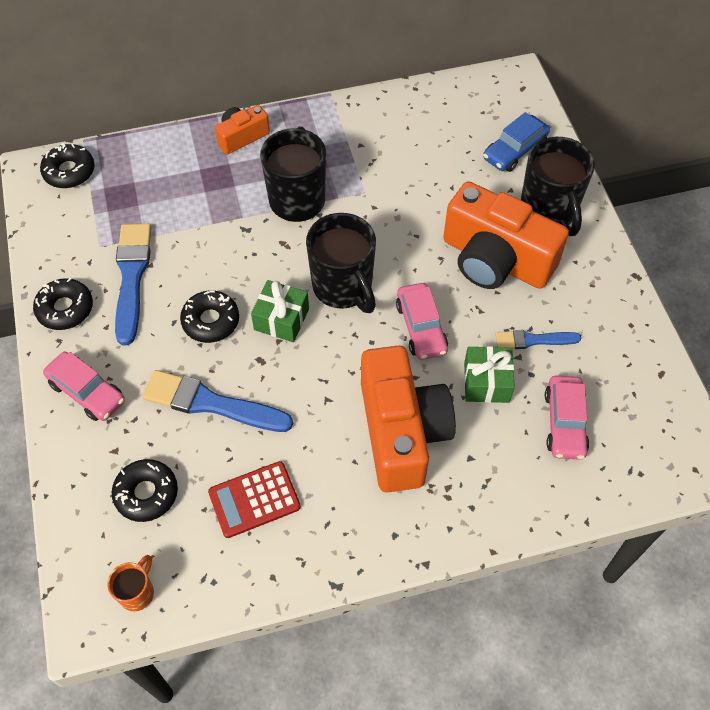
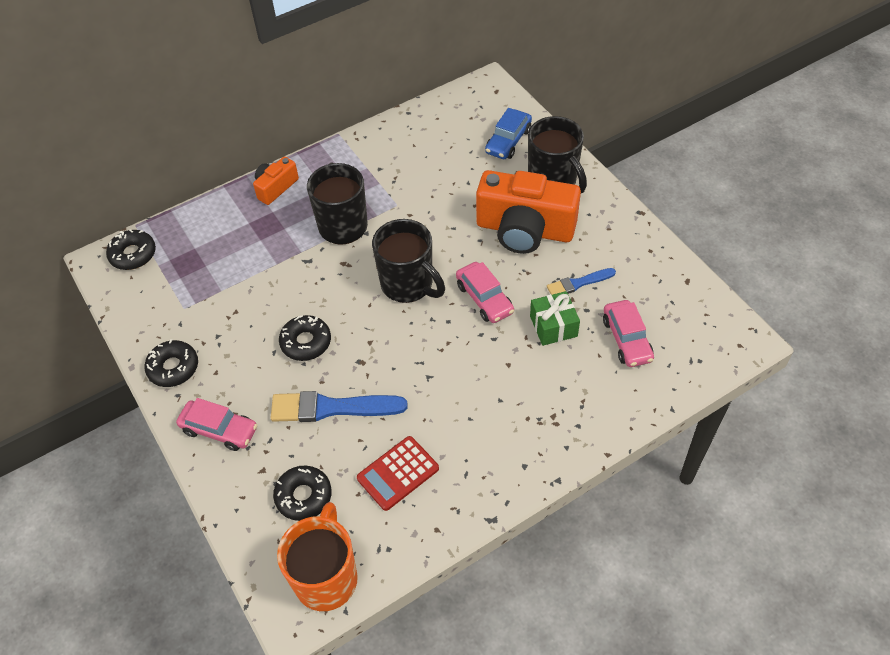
camera: 15 degrees left, 5 degrees down
orange mug [107,555,154,611] -> orange mug [277,502,358,611], size x2.04
blue brush [115,224,151,345] -> none
green gift [251,280,309,342] -> none
orange camera [361,345,456,492] -> none

